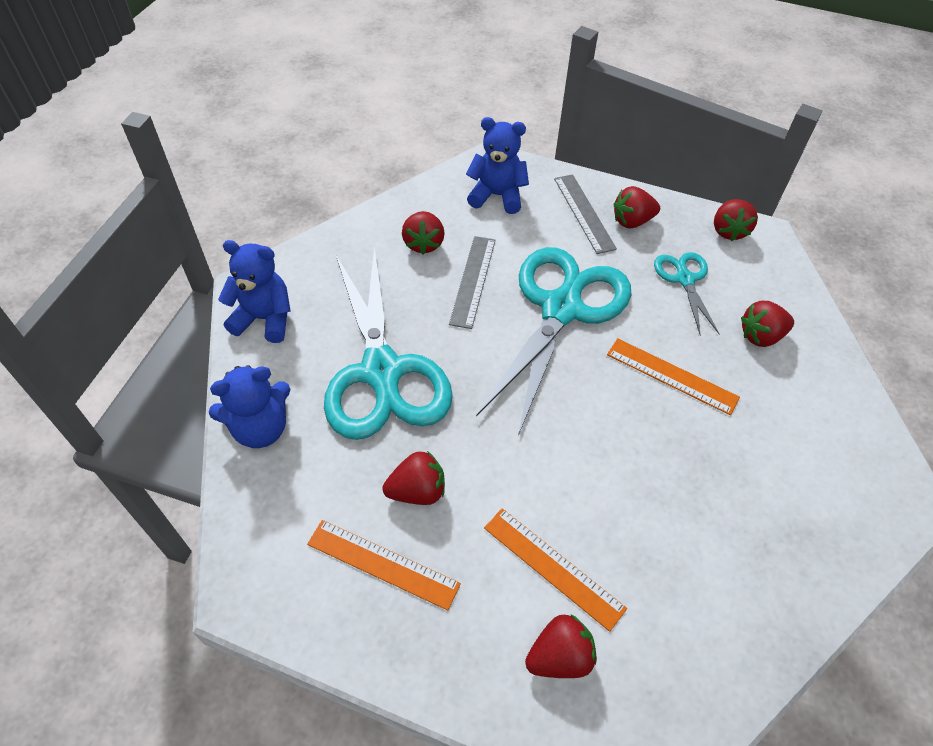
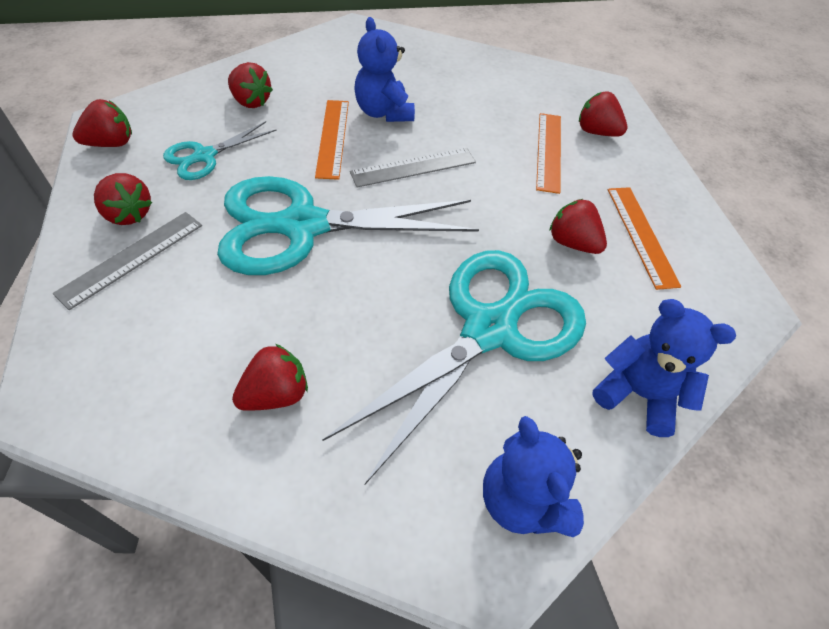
camera: 125 degrees left, 0 degrees up
grey ruler [449,236,496,329] -> grey ruler moved to [350,148,476,187]
blue teddy bear [466,117,529,214] -> blue teddy bear moved to [354,17,415,122]

